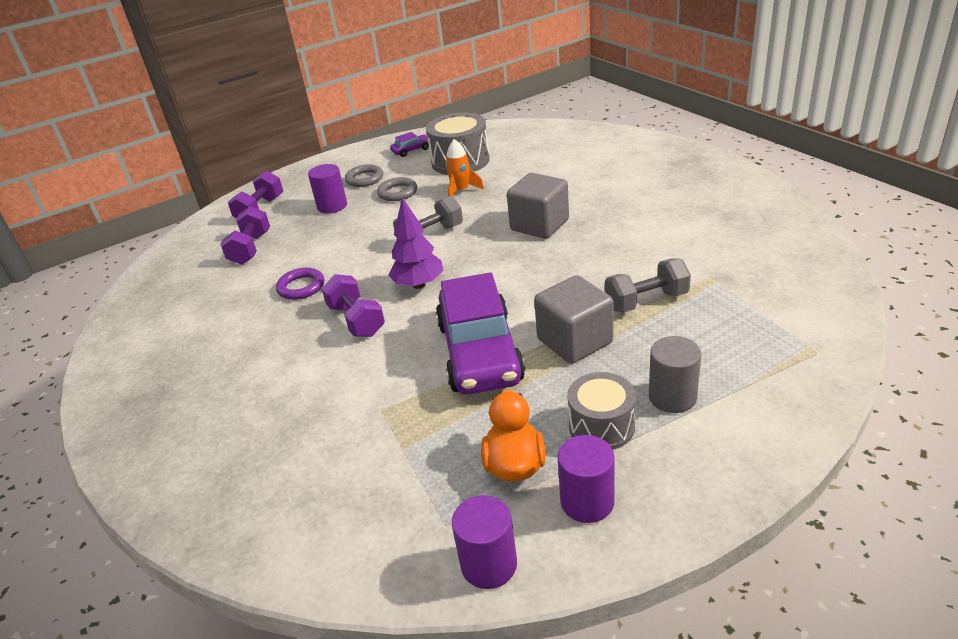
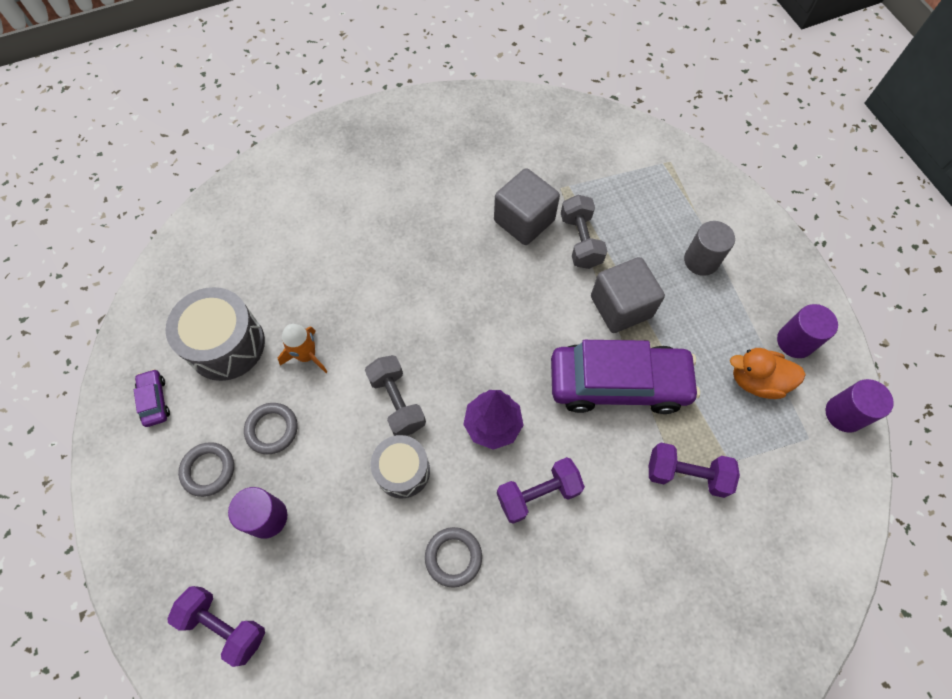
camera: 85 degrees left, 30 degrees up
purple dumbbell [220,206,270,265] -> purple dumbbell moved to [649,443,740,498]
purple ring [276,268,324,300] -> grey ring [425,527,482,588]
grey cube [507,173,569,239] -> grey cube moved to [494,168,560,245]
grey drum [567,372,636,450] -> grey drum moved to [371,435,430,498]

